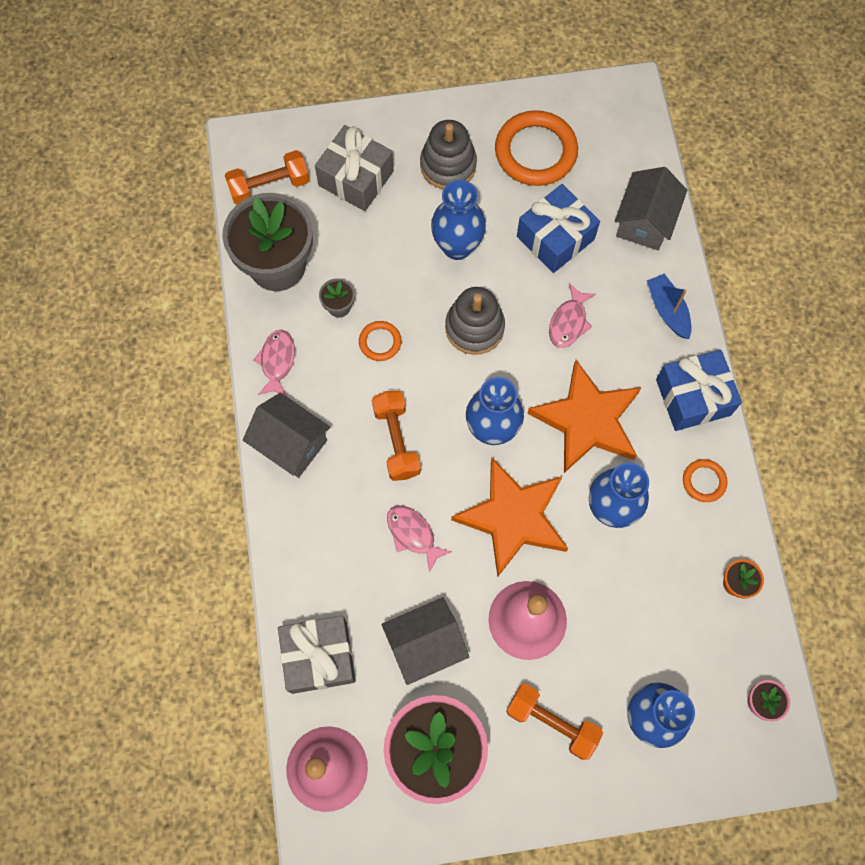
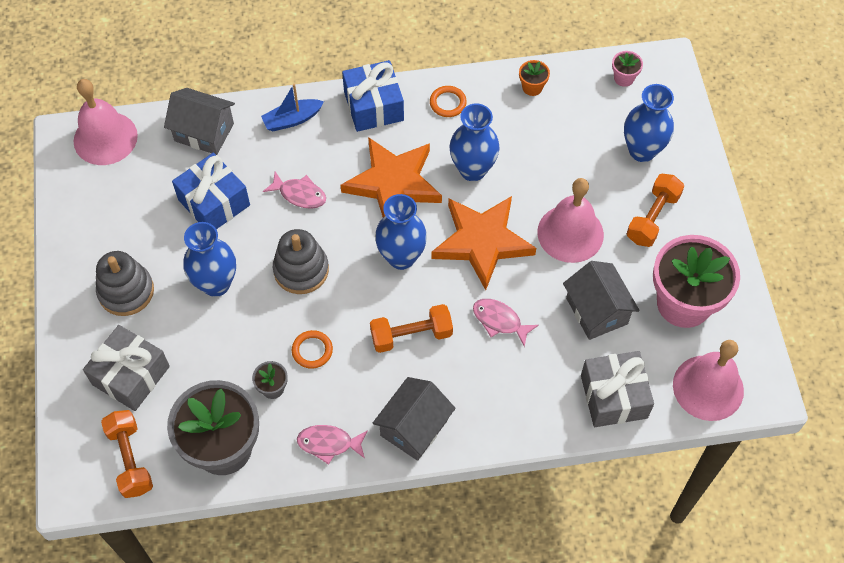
camera: 90 degrees left, 10 degrees down
pink fish [387,505,452,573] -> pink fish turned 75 degrees clockwise [473,299,539,347]
orange ring [495,110,578,186] -> none
none -> pink bell [74,79,138,165]

